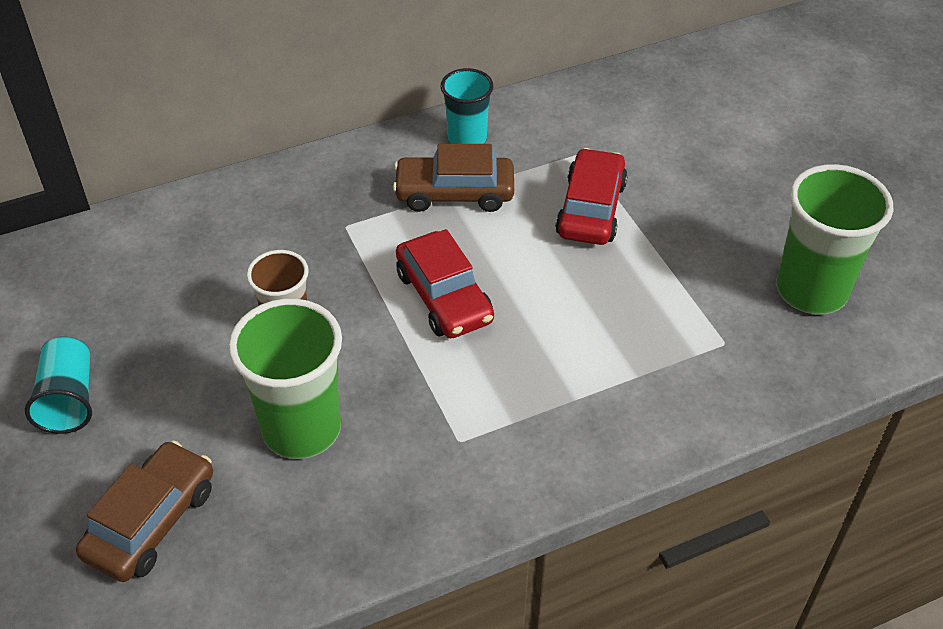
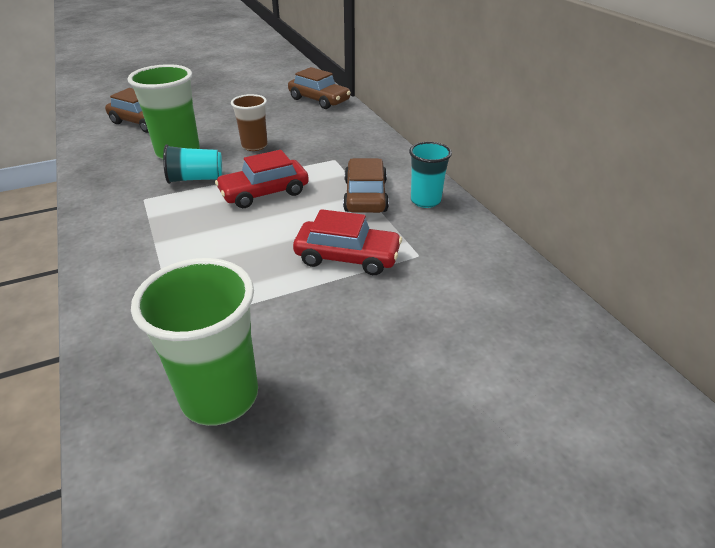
camera: 90 degrees right, 10 degrees down
turquoise cup [25,336,92,434] -> turquoise cup moved to [163,145,222,184]
none -> brown car [288,67,351,109]

